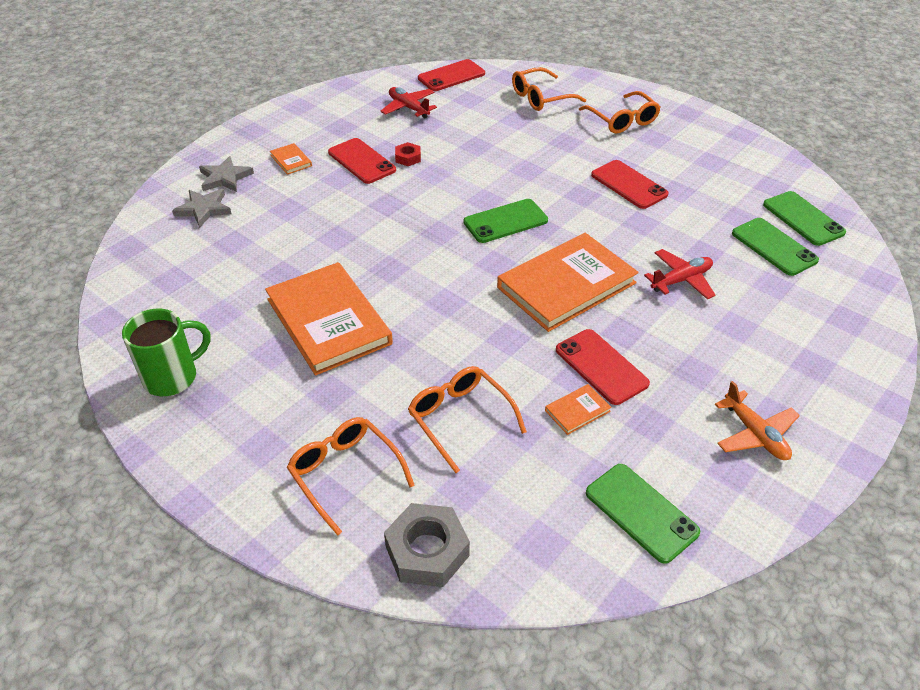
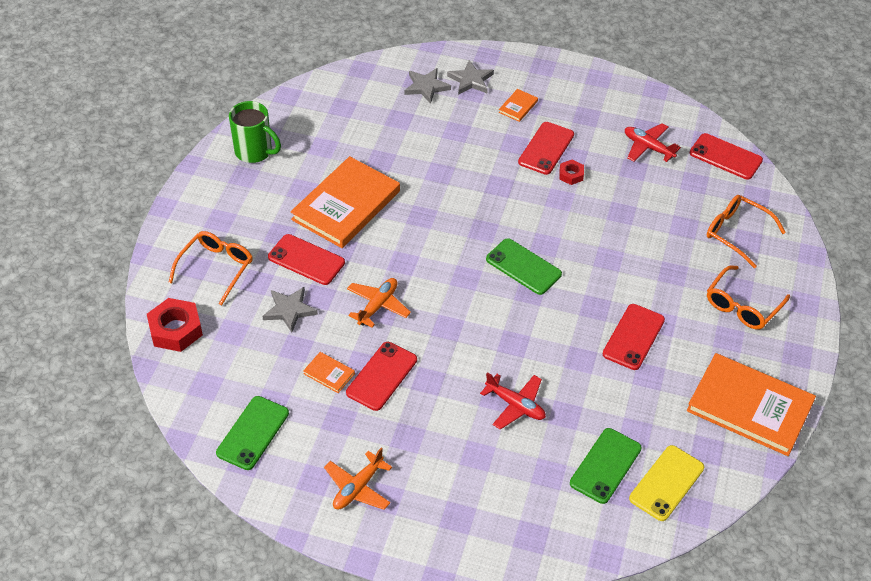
camera: 65 degrees right, 5 degrees up
red plane [380,87,437,118] -> red plane turned 75 degrees counterclockwise [625,123,681,162]
grey nut [384,503,470,587] -> red nut [147,298,203,352]
orange glasses [408,366,527,473] -> grey star [262,287,318,332]
orange book [497,233,639,332] -> orange book moved to [687,353,816,456]
green phone [763,191,846,246] -> yellow phone [629,445,704,521]
none -> red phone [268,234,345,285]
none -> orange plane [347,278,411,328]

